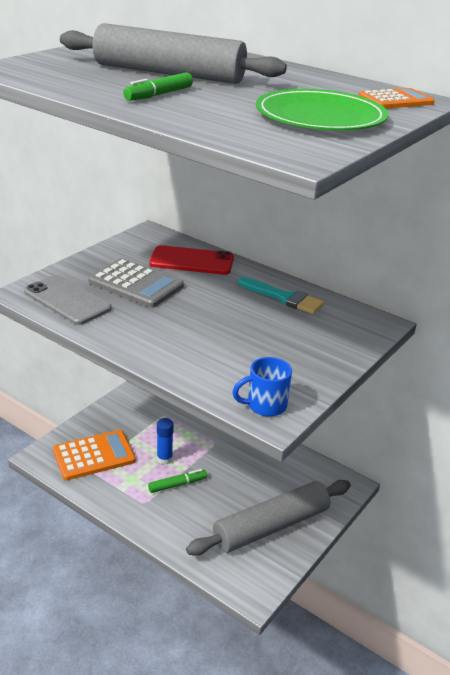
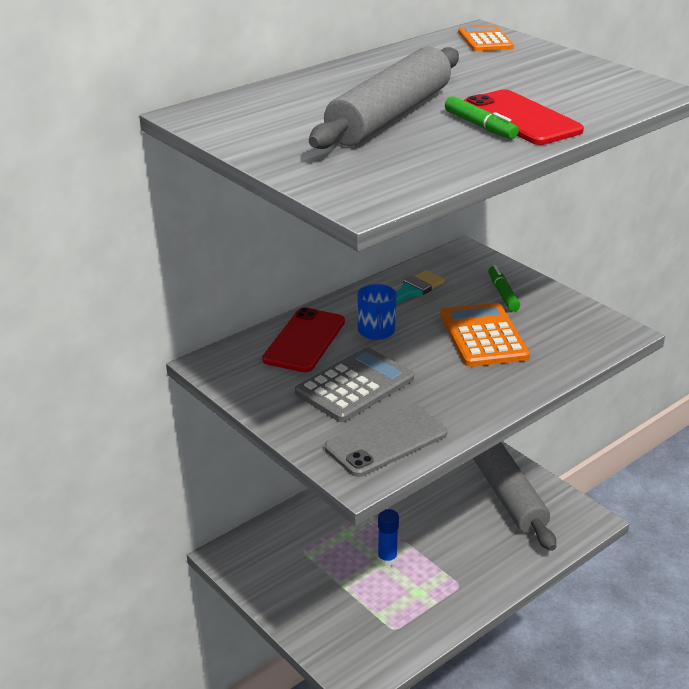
camera: 75 degrees left, 0 degrees up
orange calculator [53,430,136,480] -> orange calculator moved to [440,303,530,367]
green marker [148,469,207,493] -> green marker moved to [488,265,520,312]
blue mug [232,357,292,417] -> blue mug moved to [358,284,397,340]
green plate [256,89,388,130] -> none
none -> red phone [463,89,584,145]

